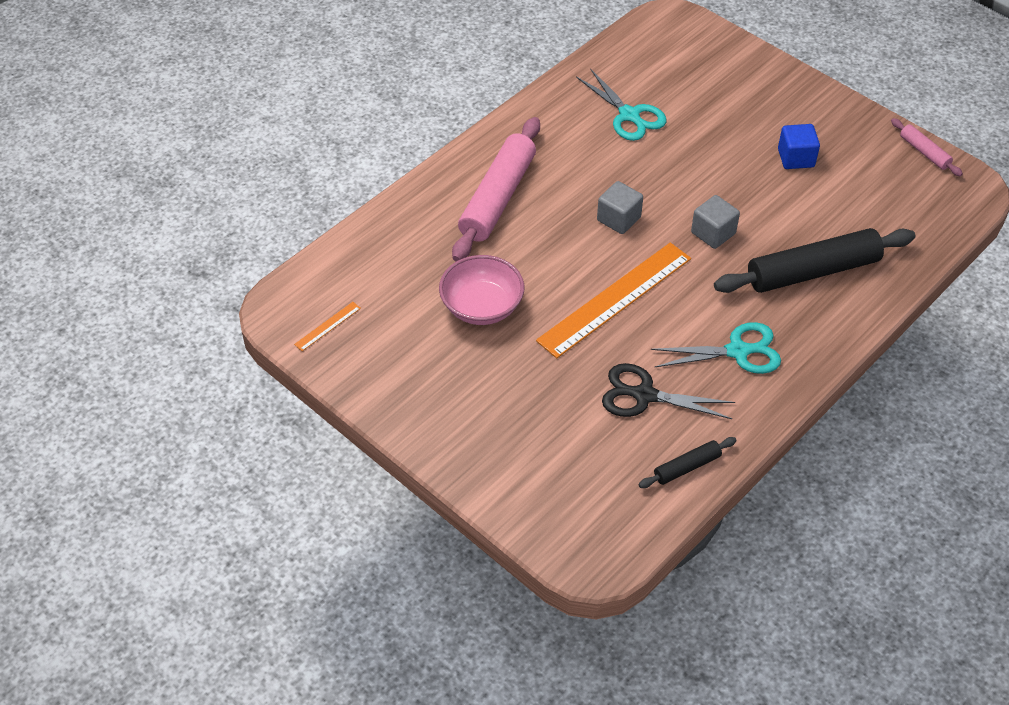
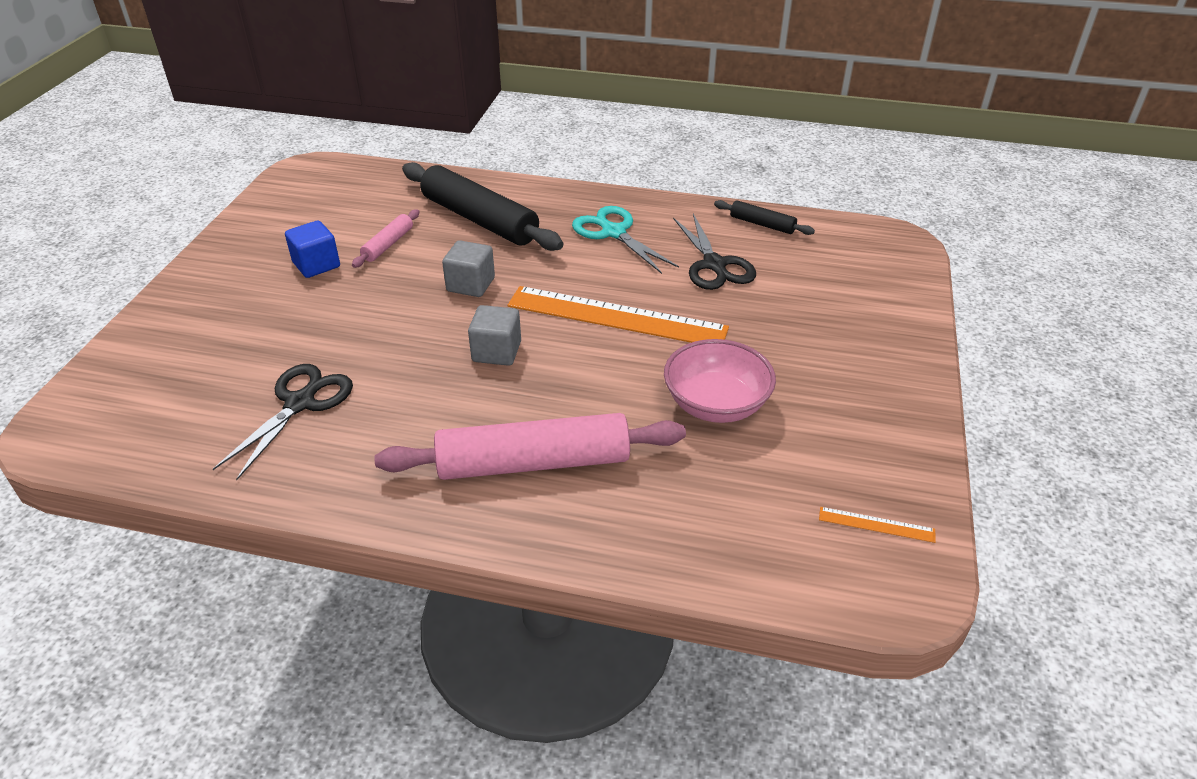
camera: 120 degrees left, 10 degrees down
turquoise scissors [576,68,667,141] -> black scissors [213,364,353,480]
pink rolling pin [891,118,963,176] -> pink rolling pin moved to [352,209,420,268]

